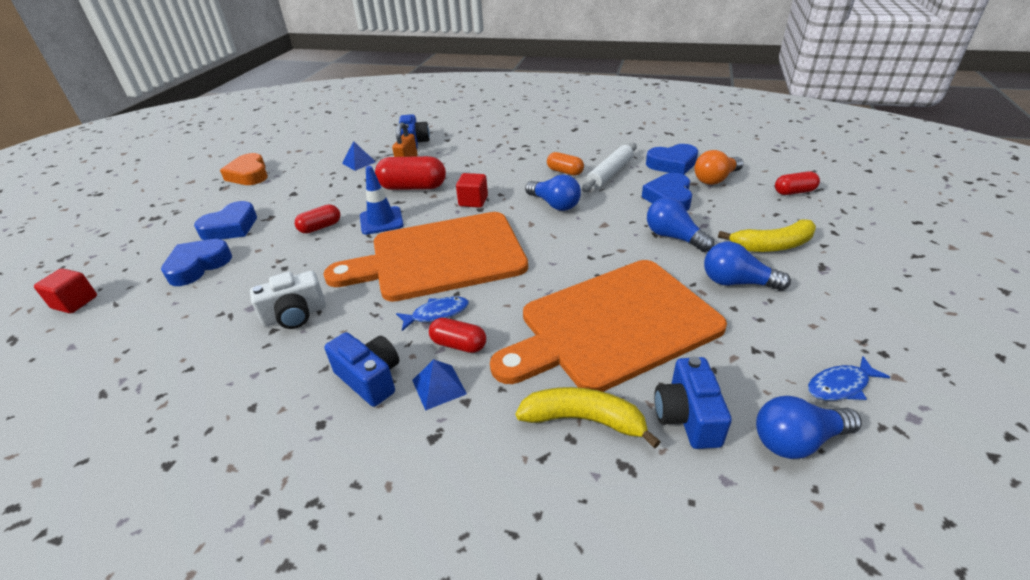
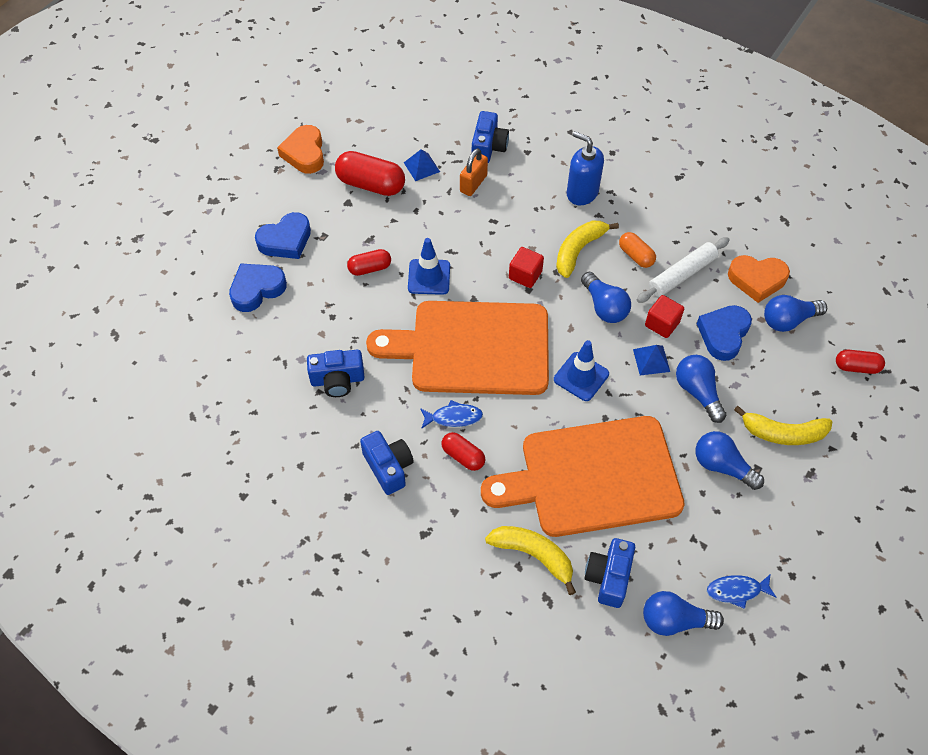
camera: 15 degrees right, 20 degrees up
red cube [34,268,97,313] -> red cube moved to [645,295,684,338]
white camera [250,271,326,329] -> blue camera [307,350,364,397]
red capsule [375,156,446,190] -> red capsule moved to [335,151,405,196]
blue pyramid [412,359,467,411] -> blue pyramid moved to [633,345,670,375]
blue heart [646,144,698,175] -> orange heart [728,255,790,303]
orange light bulb [695,150,744,185] -> blue light bulb [764,295,827,332]
none -> blue traffic cone [554,340,609,401]
none -> yellow banana [556,221,619,278]
none -> blue soap dispenser [567,131,604,205]

